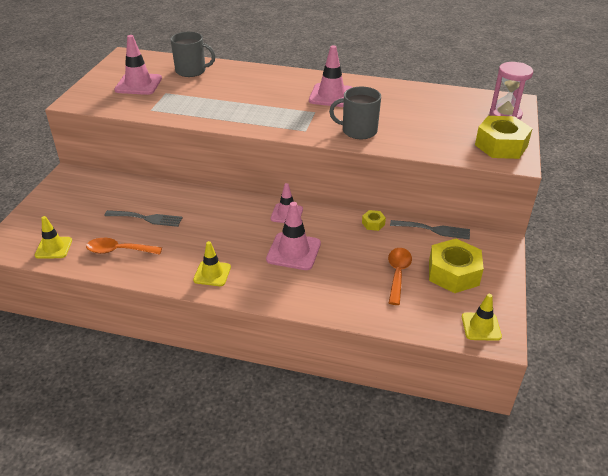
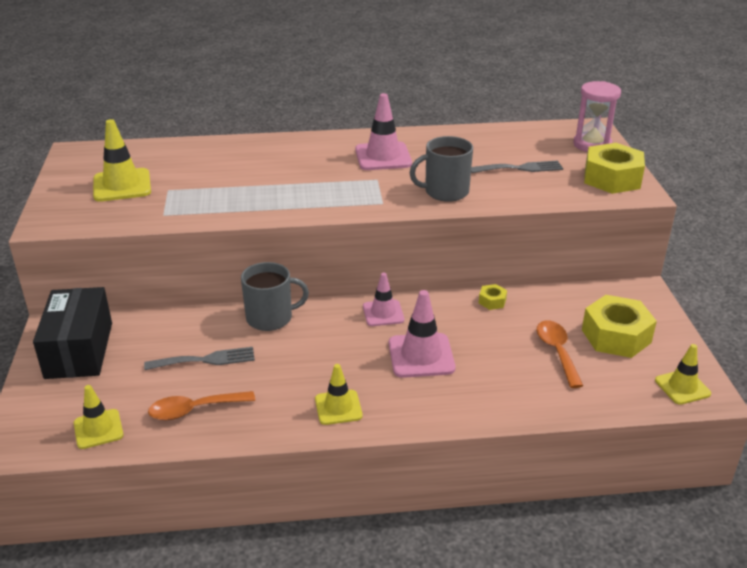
camera: 20 degrees left, 5 degrees down
pink traffic cone [114,35,162,95] -> yellow traffic cone [93,119,151,202]
grey mug [171,32,215,77] -> grey mug moved to [241,262,309,331]
grey fork [390,220,470,240] -> grey fork moved to [471,160,563,173]
none -> black box [33,287,112,379]

